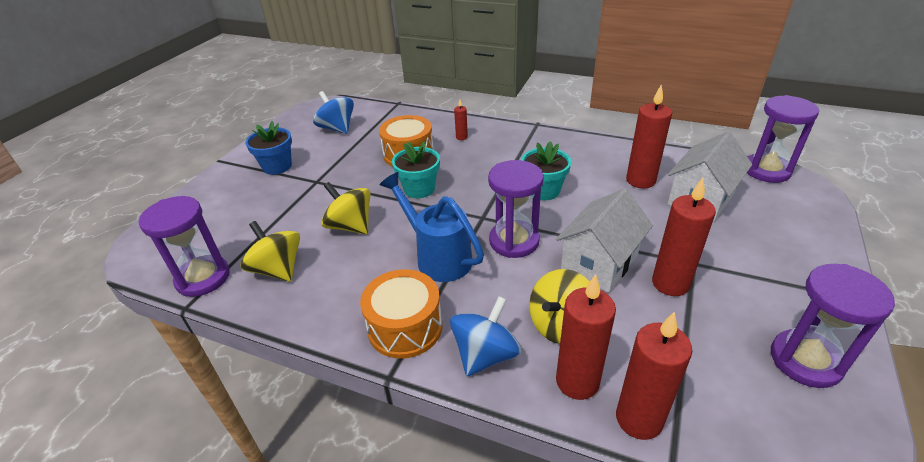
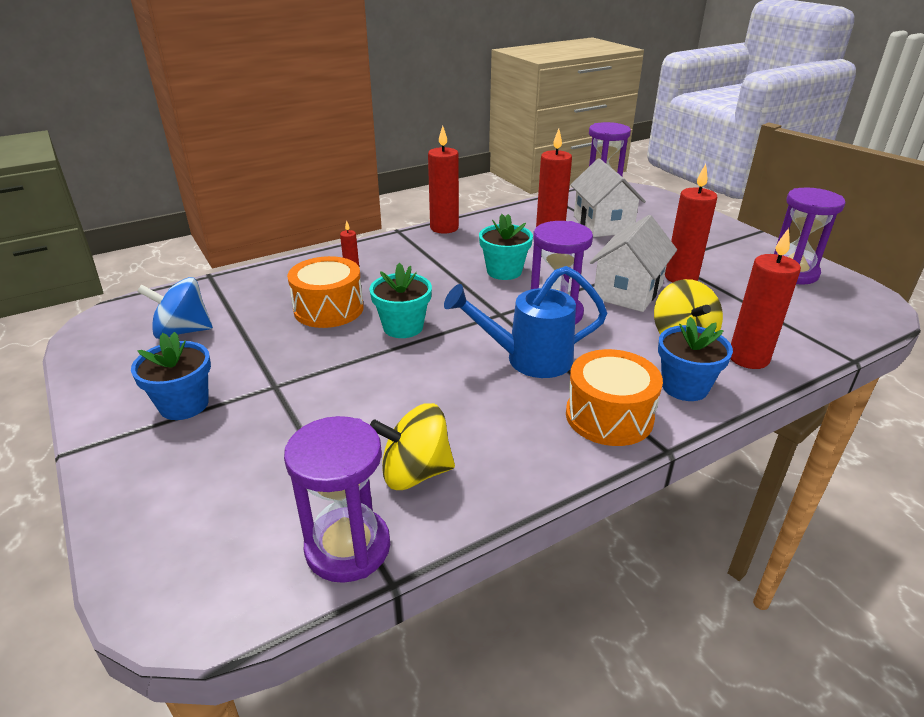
camera: 55 degrees left, 5 degrees down
yellow spinning top [321,182,371,234] -> none
blue spinning top [450,296,521,376] -> blue flower pot [658,317,733,401]
white house [556,189,653,293] -> white house turned 45 degrees clockwise [590,215,677,312]
red candle [616,311,692,440] -> red candle moved to [428,126,459,234]

